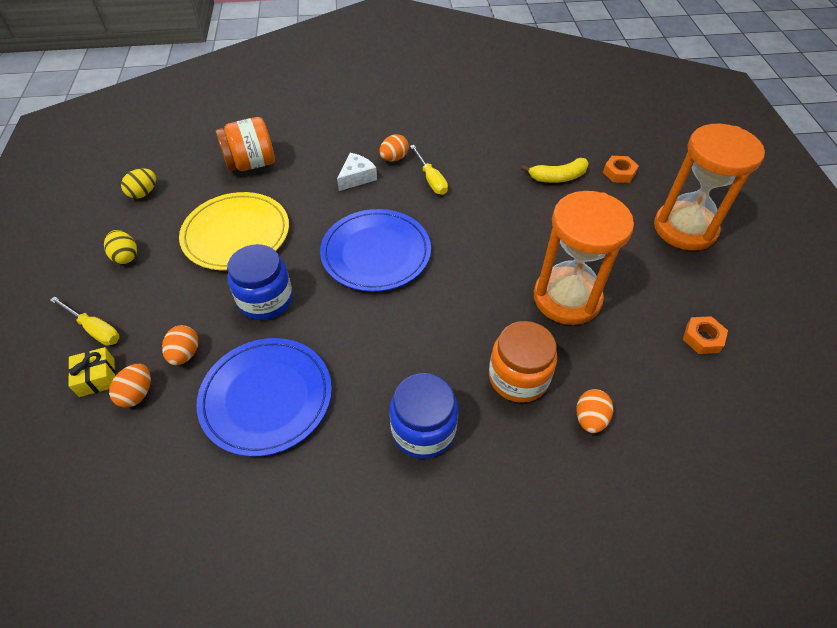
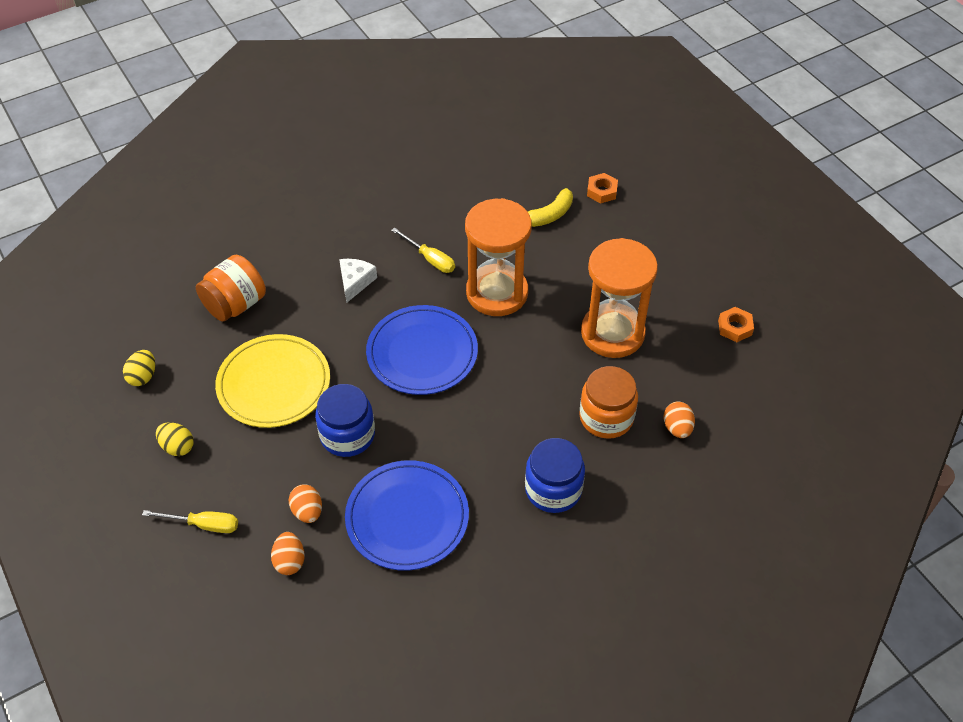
camera: 25 degrees left, 0 degrees up
yellow gift [68,347,115,397] -> none
orange egg [380,134,409,162] -> none
orange hourglass [654,124,765,251] -> orange hourglass moved to [465,198,532,316]

